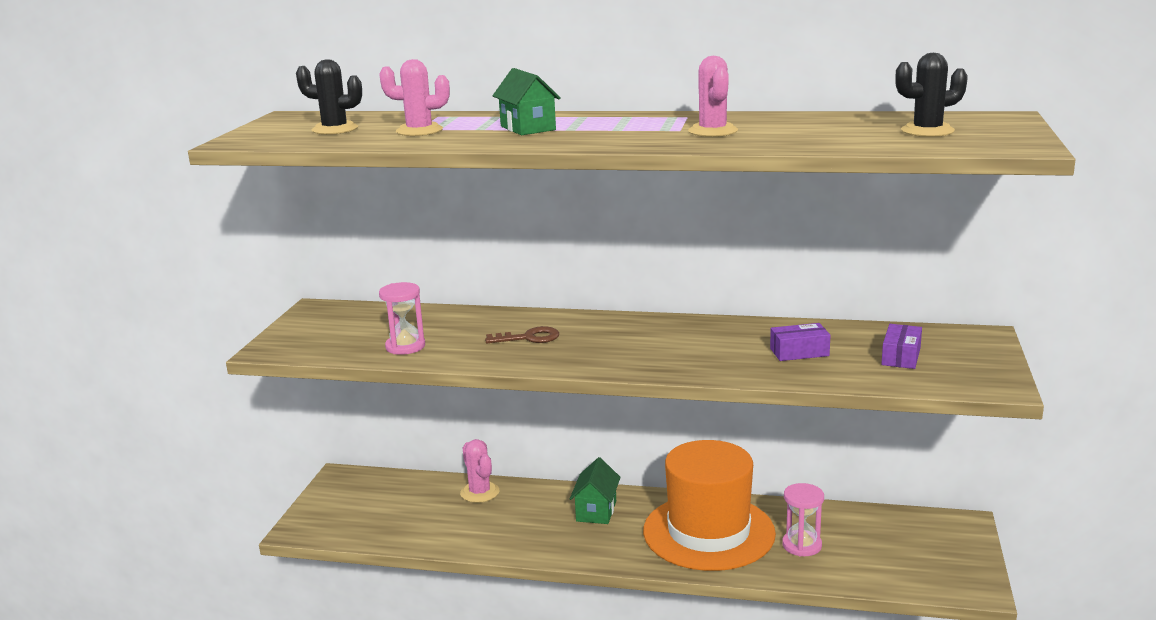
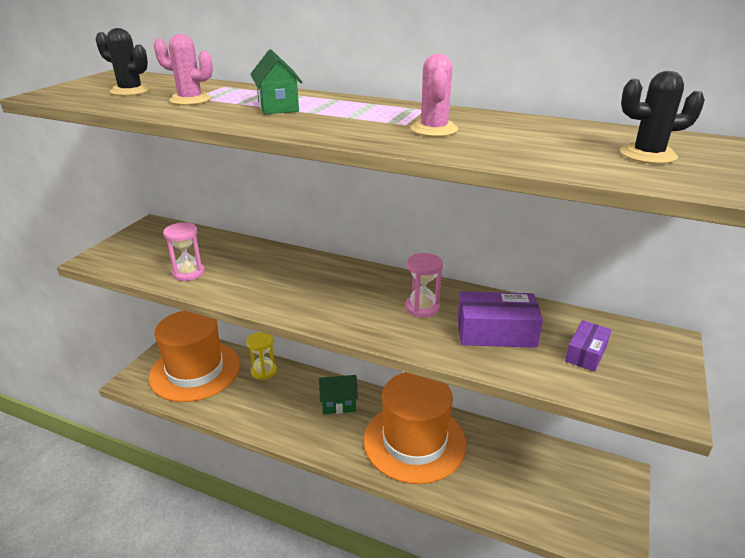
camera: 10 degrees right, 10 degrees up
pink cactus [460,439,499,503] -> yellow hourglass [246,332,277,380]
brown key [485,326,559,343] -> none
green house [570,457,621,524] -> green house turned 60 degrees clockwise [319,375,358,414]
purple box [770,323,830,361] -> purple box [458,291,543,348], size x1.64
pink hourglass [782,483,824,556] -> pink hourglass moved to [405,253,443,318]
none -> orange hat [149,311,241,402]

